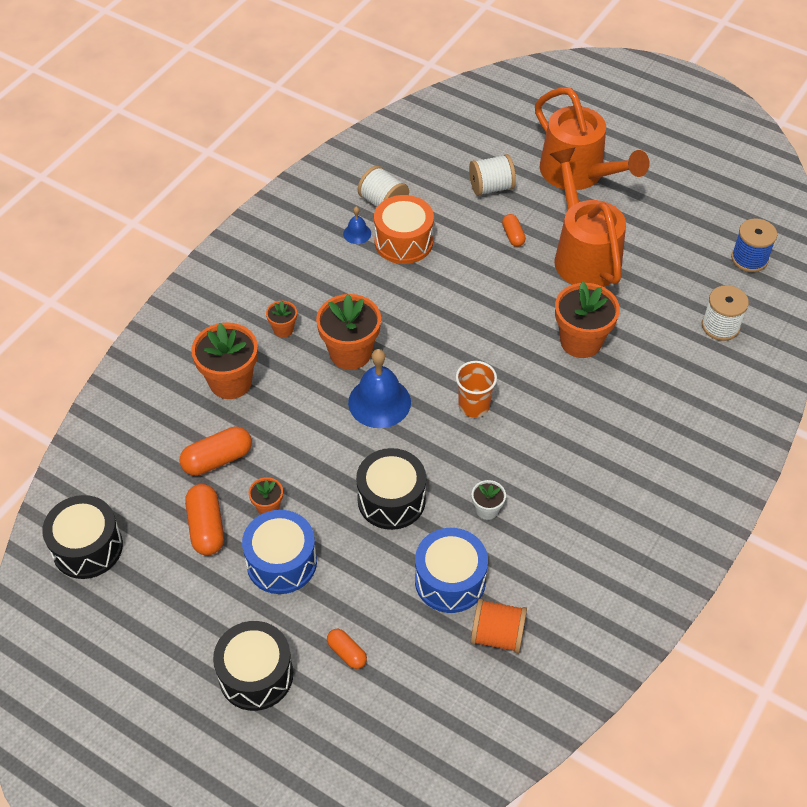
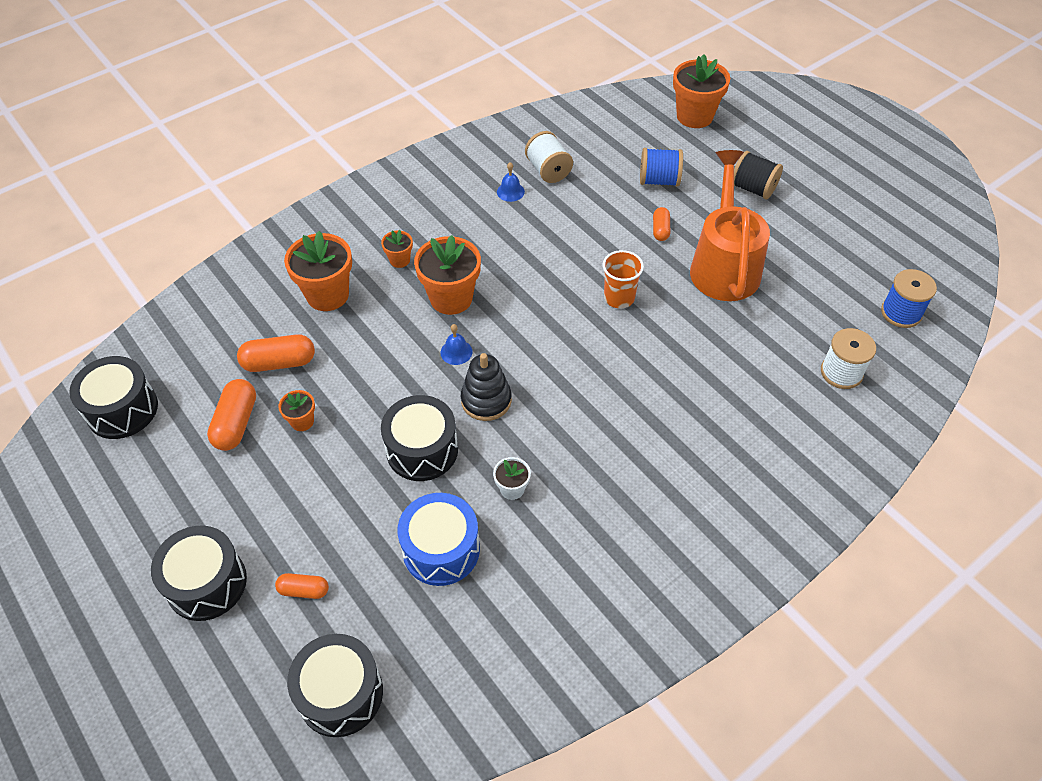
camera: 20 degrees right, 0 degrees up
blue drum [242,510,317,594] -> none
orange capsule [327,629,367,669] -> orange capsule turned 60 degrees counterclockwise [275,573,329,599]
blue bell [348,349,411,428] -> blue bell [441,324,472,365], size x0.49
orange drum [374,195,434,264] -> none
orange cup [456,361,497,418] -> orange cup moved to [603,250,644,308]
white spool [469,154,516,196] -> blue spool [640,148,683,187]
orange spool [471,599,527,653] -> none
orange watering can [535,87,649,190] -> black spool [734,151,783,200]
orange flower pot [555,282,620,358] -> orange flower pot moved to [673,54,730,128]
none -> black drum [287,634,383,737]
none -> black stacking toy [461,353,512,421]

